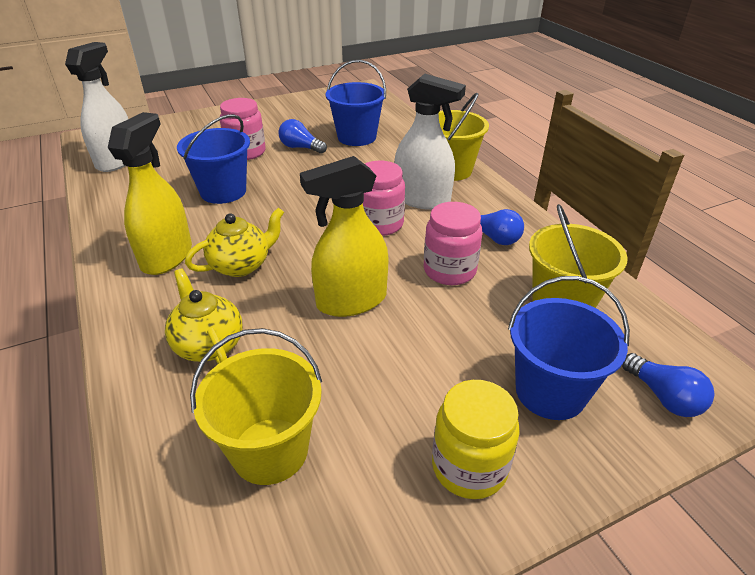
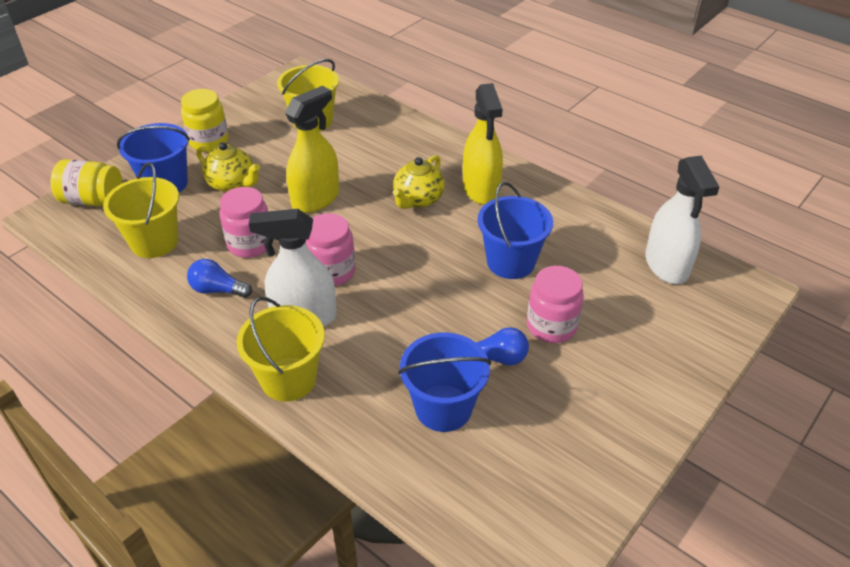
camera: 155 degrees right, 5 degrees up
yellow teapot [165,269,243,364] -> yellow teapot moved to [196,142,260,192]
blue light bulb [622,353,715,417] -> yellow jar [51,159,122,206]

